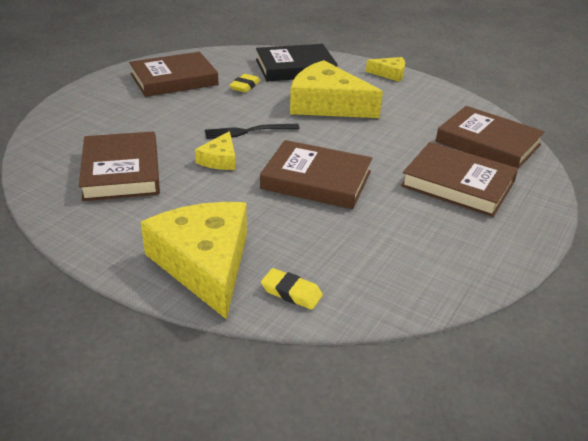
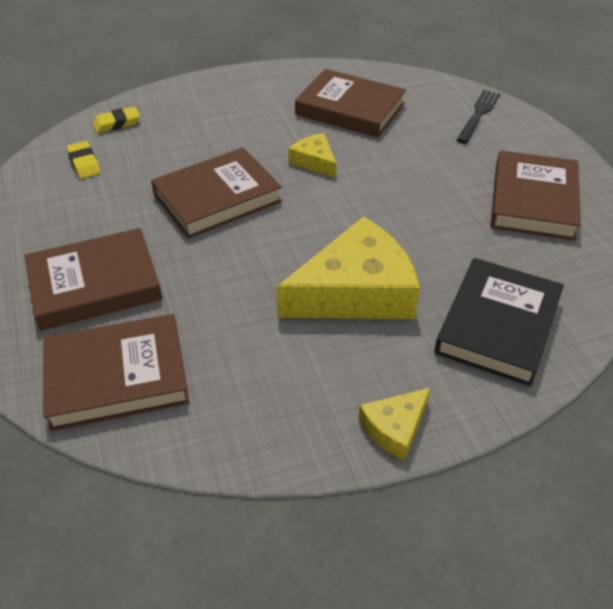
camera: 130 degrees right, 10 degrees up
yellow cheese [141,202,247,320] -> none
black fork [205,124,300,139] -> black fork moved to [457,90,500,144]
yellow eraser [229,74,260,93] -> yellow eraser moved to [67,141,101,179]

